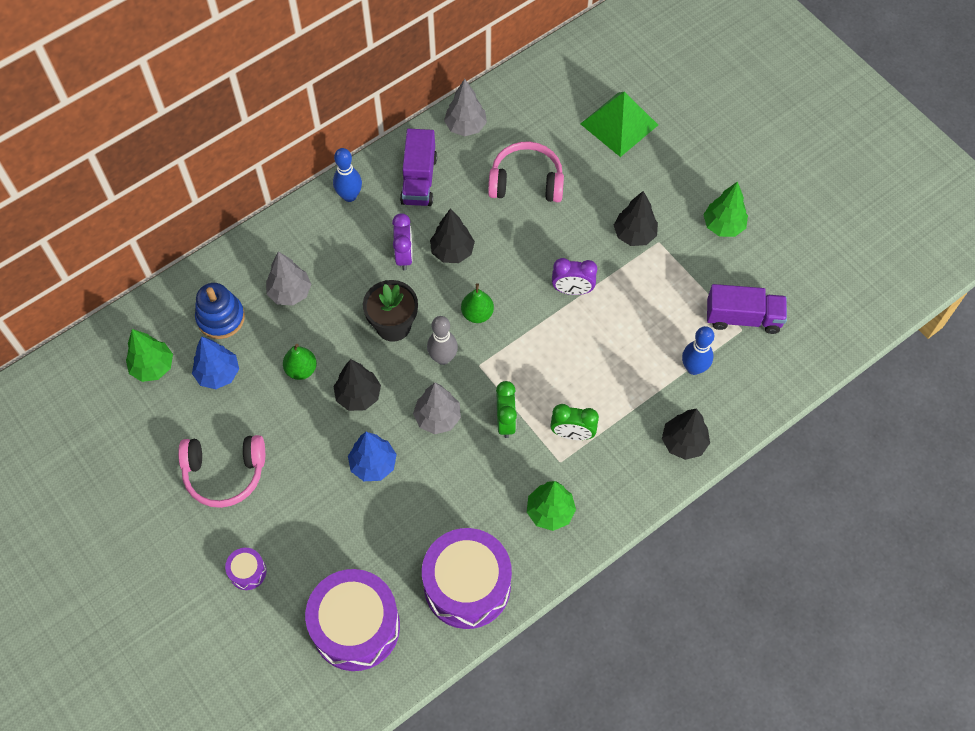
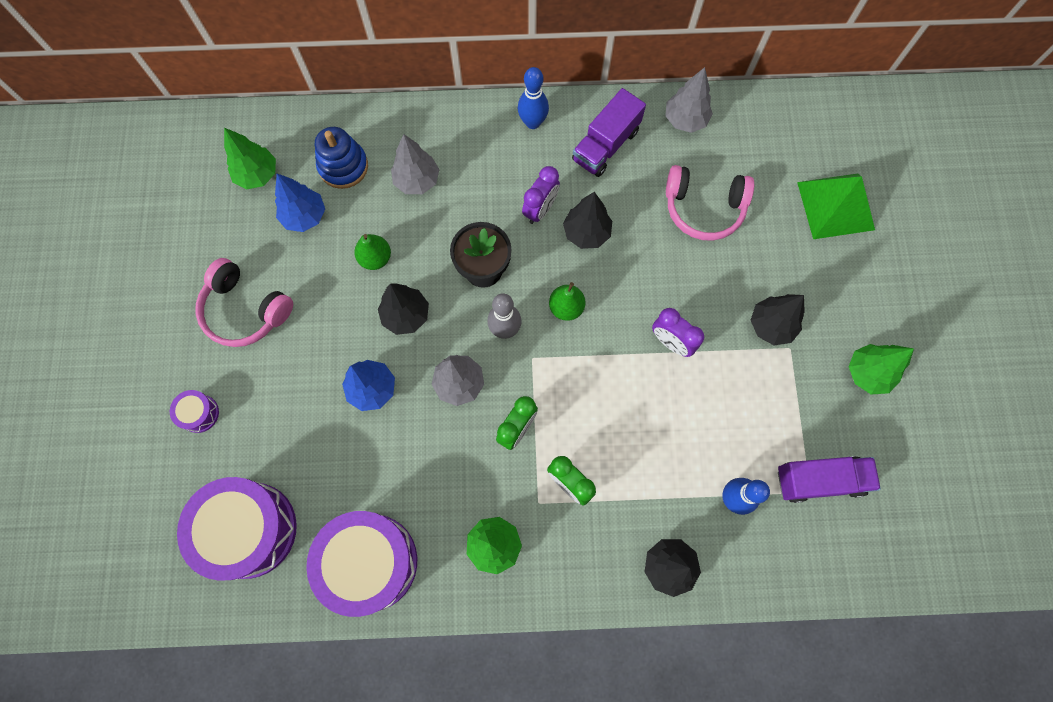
camera: 35 degrees right, 10 degrees up
pink headphones [488,142,564,202] -> pink headphones turned 150 degrees clockwise [666,165,754,241]
purple truck [707,284,787,334] -> purple truck turned 45 degrees counterclockwise [778,456,881,503]

